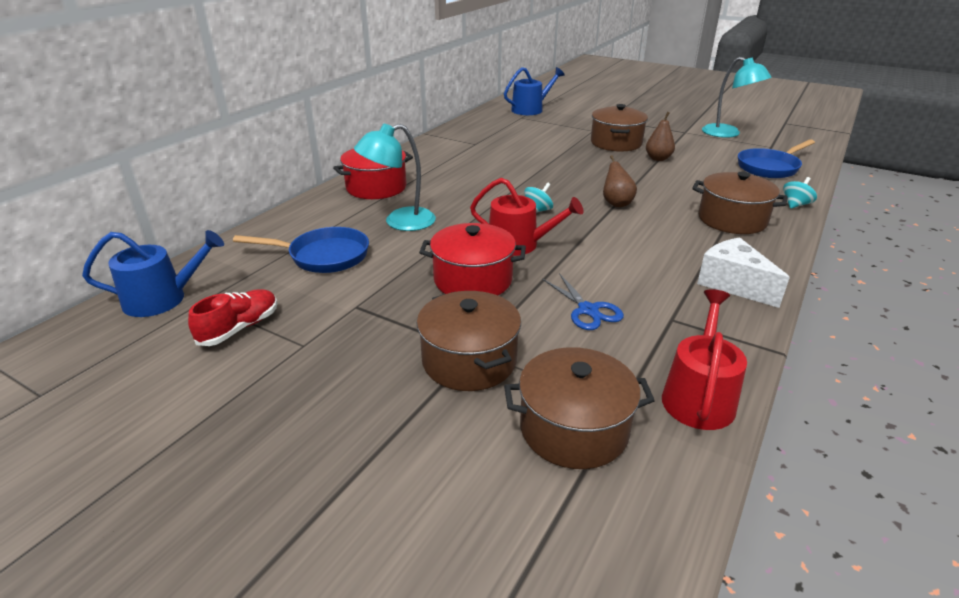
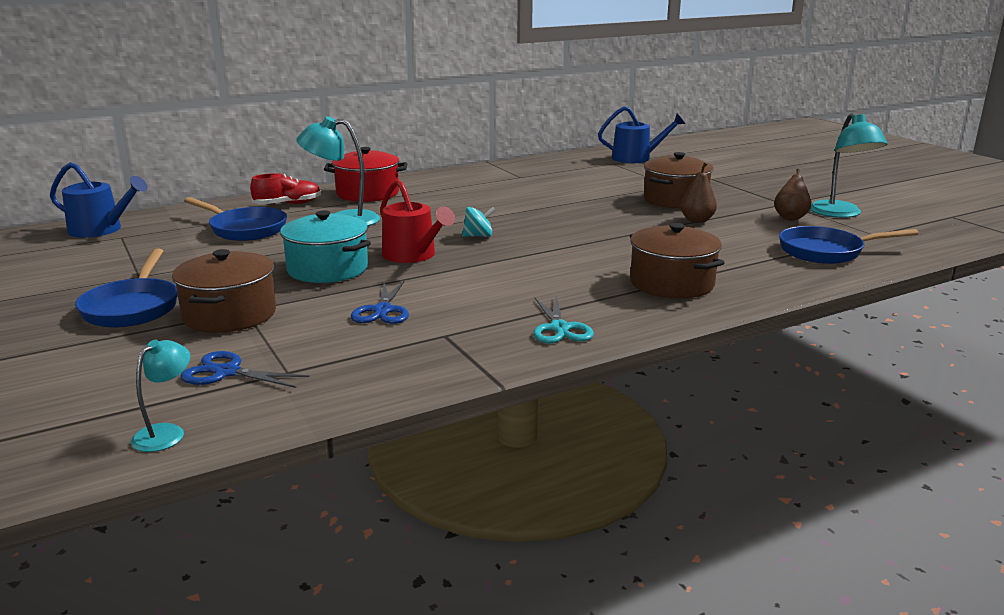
camera: 30 degrees right, 10 degrees down
red shoe [188,289,278,346] -> red shoe moved to [250,173,321,204]
red pot [419,223,526,296] -> turquoise pot [280,210,371,283]
brown pot [504,347,655,469] -> blue scissors [180,351,310,388]
brown pear [603,155,637,207] -> brown pear moved to [774,169,811,221]
red watering can [662,289,747,430] -> none
white cheese [697,238,790,308] -> turquoise scissors [533,296,594,344]
turquoise spinning top [783,177,817,209] -> none
none -> blue pan [75,249,178,327]
none -> turquoise lamp [131,340,190,452]

